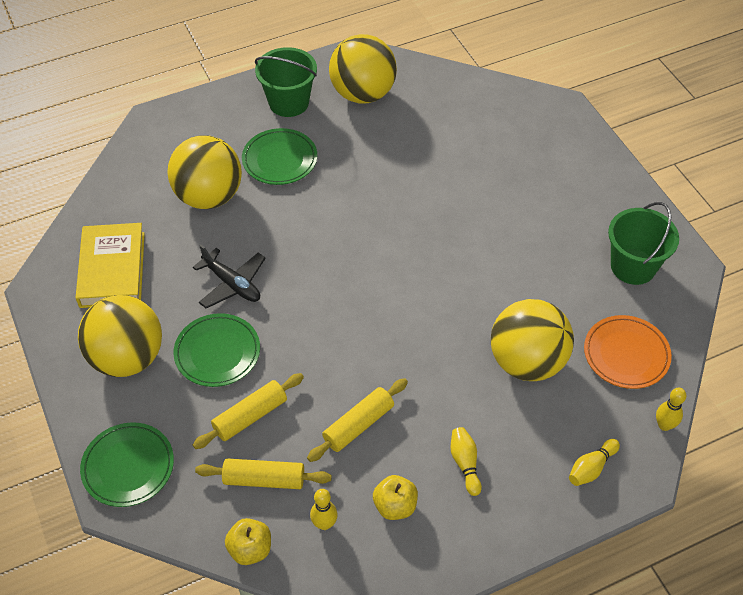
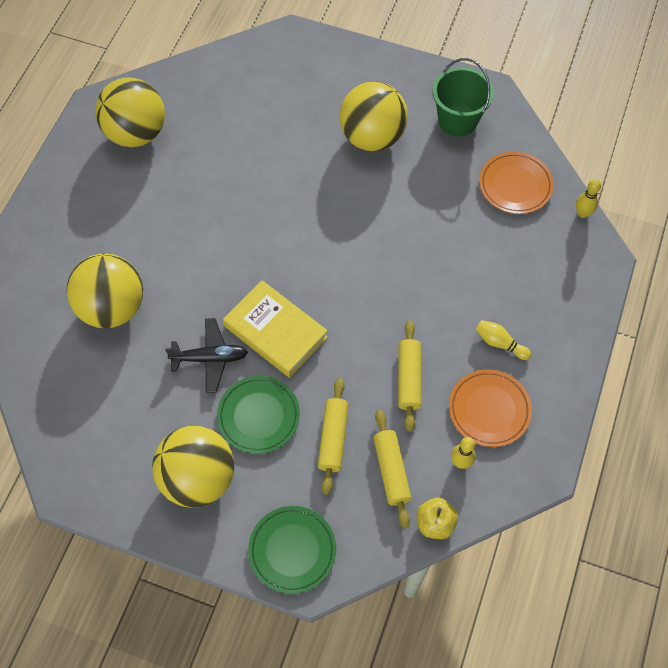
camera: 45 degrees left, 10 degrees up
yellow book [76,223,145,308] -> yellow book moved to [223,280,328,378]
yellow rolling pin [195,458,332,489] -> yellow rolling pin turned 60 degrees counterclockwise [373,410,411,528]
green plate [242,128,317,185] -> none
green bucket [255,47,317,117] -> none
yellow apple [373,475,418,520] -> orange plate [449,369,532,447]
yellow ball [491,299,574,381] -> yellow ball moved to [339,81,408,151]
yellow bowling pin [569,439,620,486] -> none

